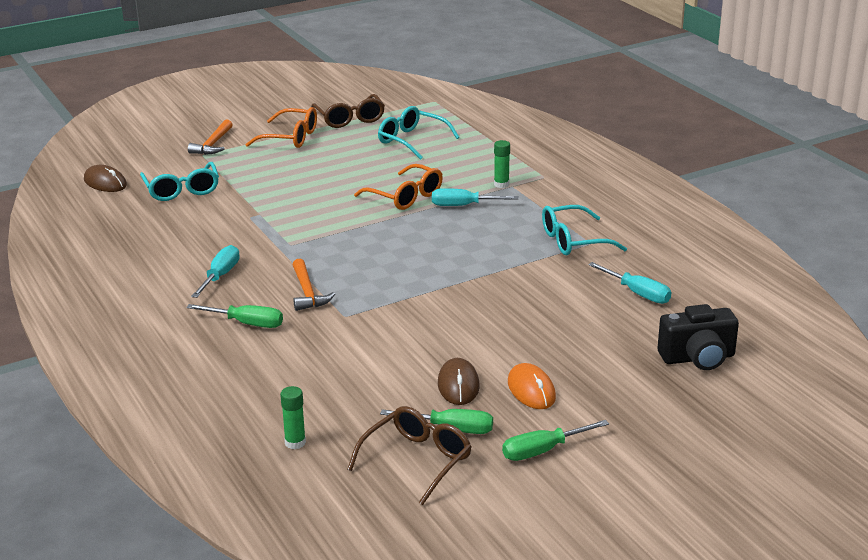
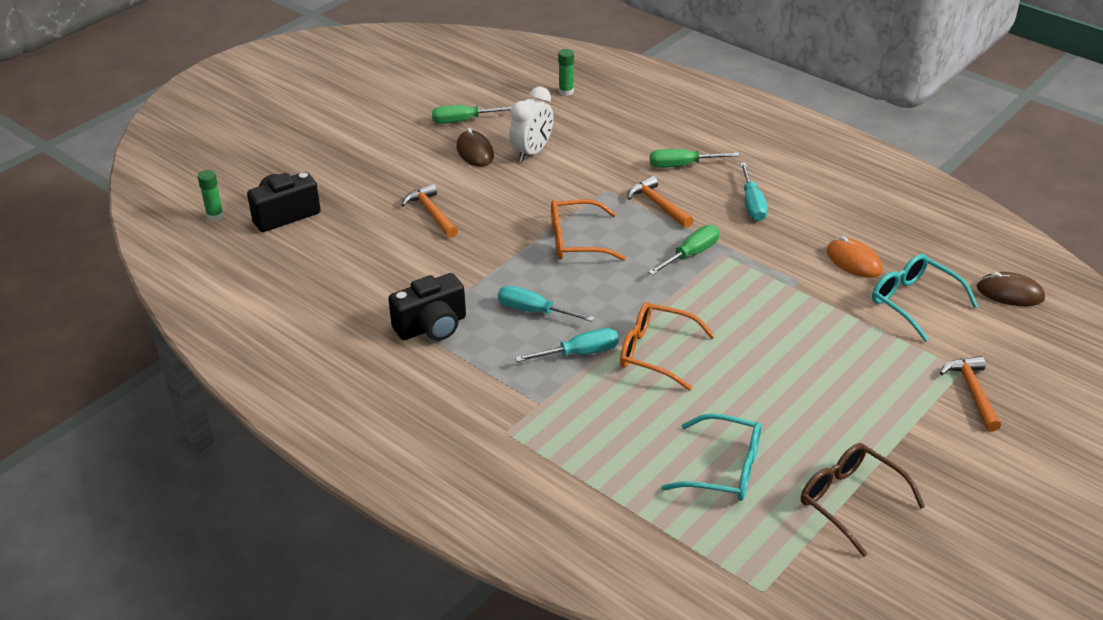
camera: 160 degrees right, 10 degrees up
orange glasses [245,107,317,148] -> orange glasses moved to [551,199,626,261]
brown glasses [347,406,471,505] -> none
green glue stick [494,140,510,188] -> green glue stick moved to [198,170,224,221]
green screwdriver [502,420,609,461] -> green screwdriver moved to [648,225,719,275]
orange mouse [508,363,556,409] -> orange mouse moved to [827,236,882,278]
turquoise glasses [542,205,627,255] -> black camera [388,273,466,341]
turquoise screwdriver [588,262,671,304] -> turquoise screwdriver moved to [498,286,595,322]
none -> orange hammer [401,184,458,238]
none -> white clock [509,87,553,162]

